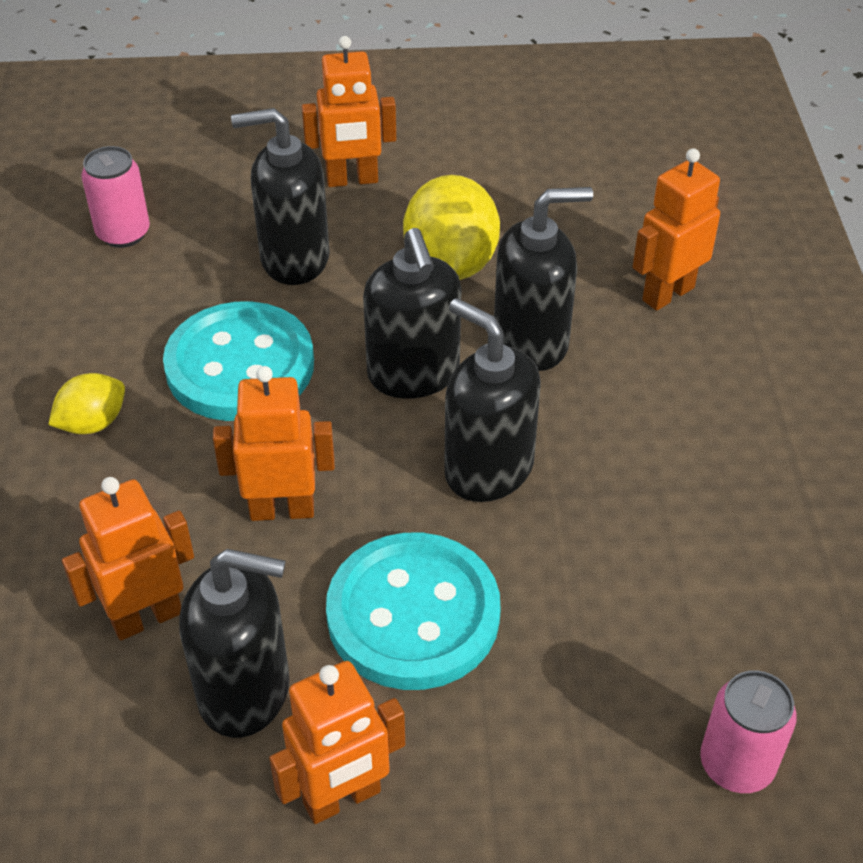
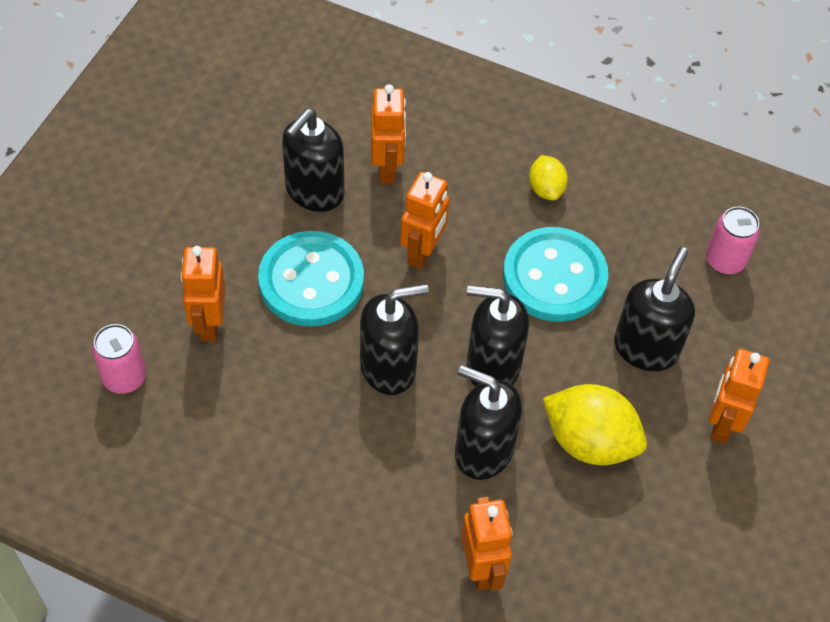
camera: 115 degrees right, 10 degrees up
orange robot [269,661,405,824] -> orange robot moved to [180,246,225,341]
black soap dispenser [494,187,593,371] -> black soap dispenser turned 105 degrees clockwise [455,365,522,480]

